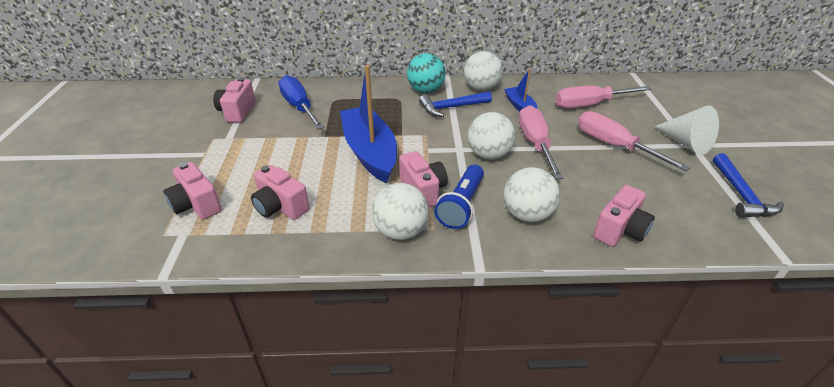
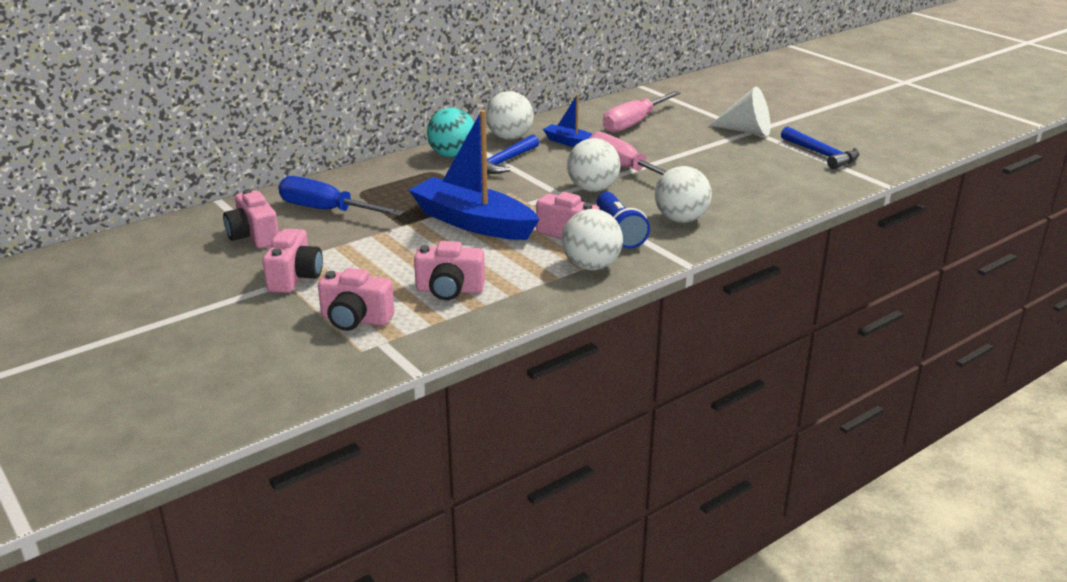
camera: 35 degrees left, 10 degrees down
pink screwdriver [578,111,691,172] -> none
pink camera [593,185,655,247] -> pink camera moved to [263,229,323,293]

